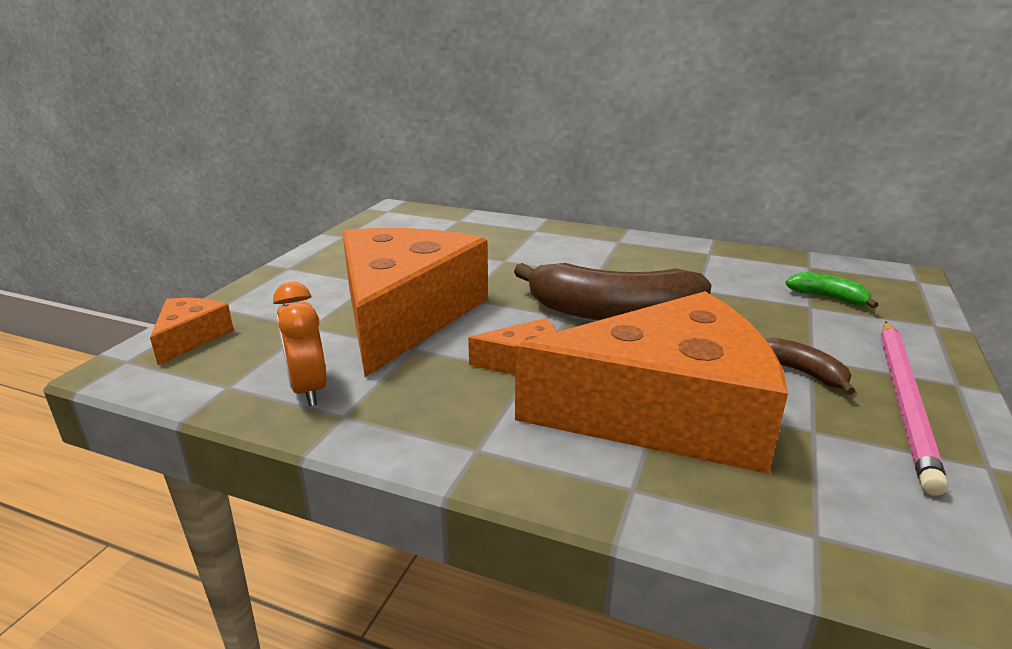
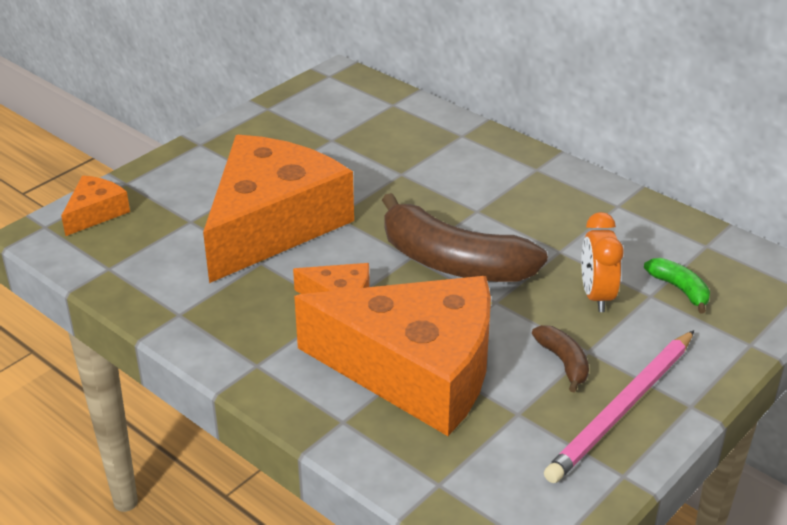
camera: 20 degrees right, 10 degrees up
orange clock [273,282,327,406] -> orange clock moved to [581,212,624,312]

